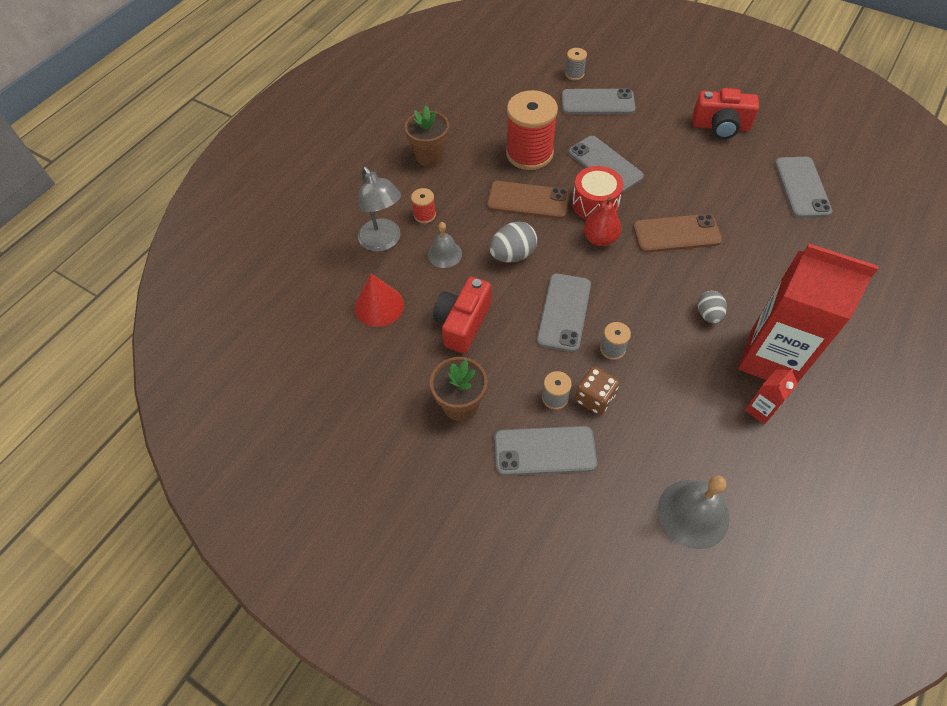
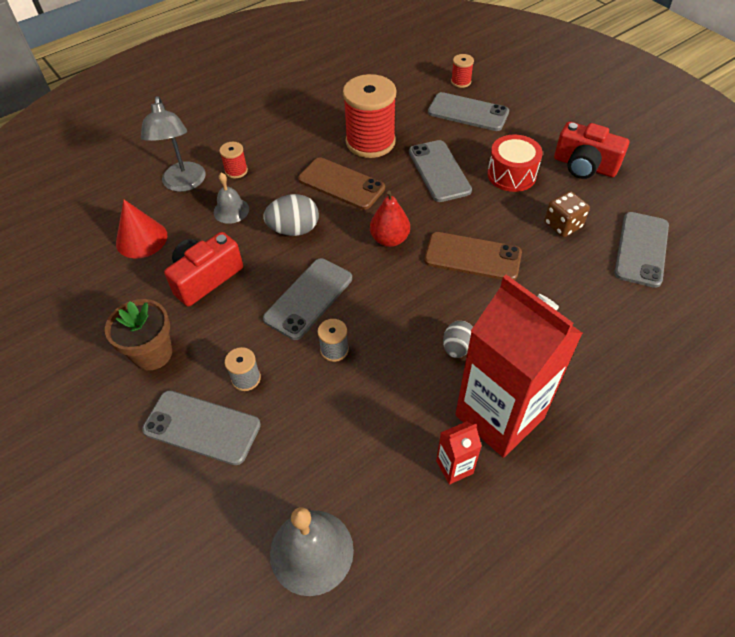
camera: 20 degrees right, 5 degrees down
brown flower pot [404,106,449,167] -> none
grey spool [565,48,587,80] -> red spool [451,54,474,88]
red drum [572,166,624,220] -> red drum moved to [487,135,543,192]
brown dice [575,366,619,415] -> brown dice moved to [544,191,590,237]

